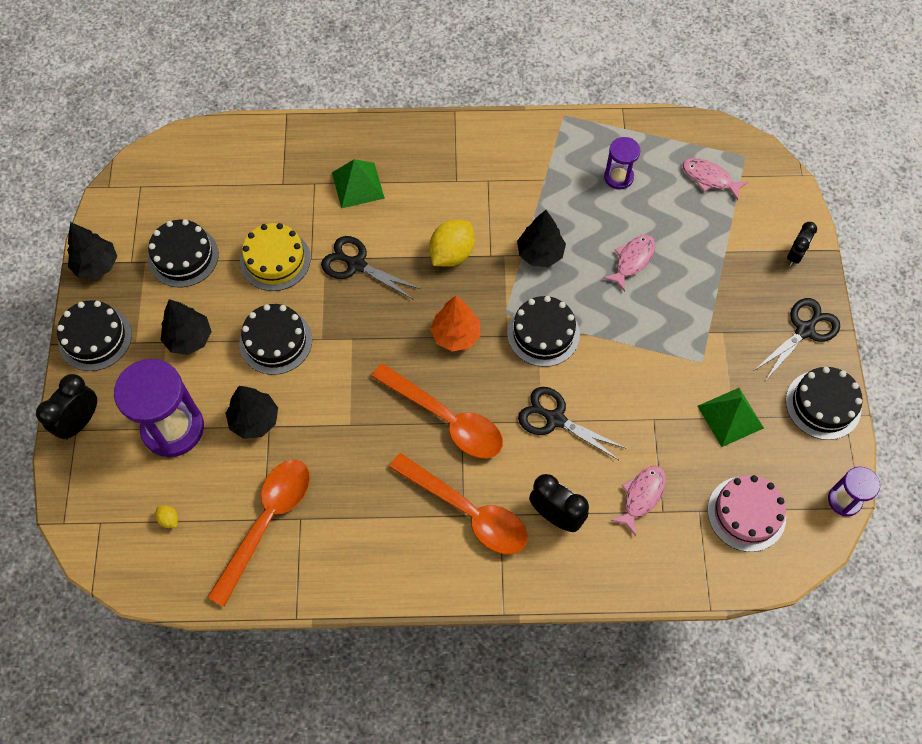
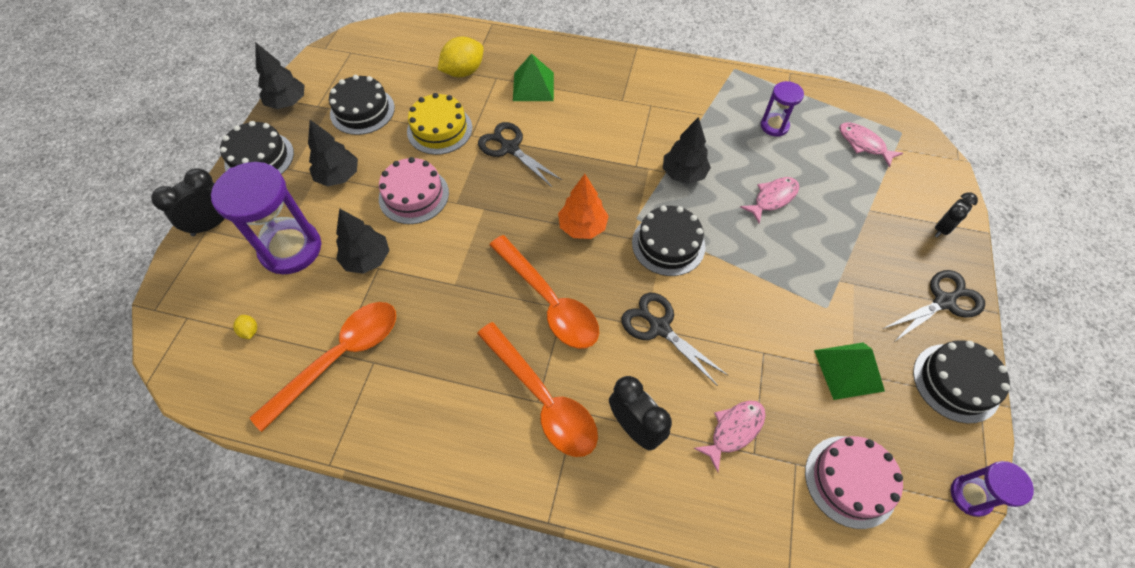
camera: 15 degrees right, 5 degrees down
black cake [239,304,312,375] -> pink cake [379,157,449,224]
yellow lemon [429,220,475,267] -> yellow lemon moved to [438,37,484,77]

